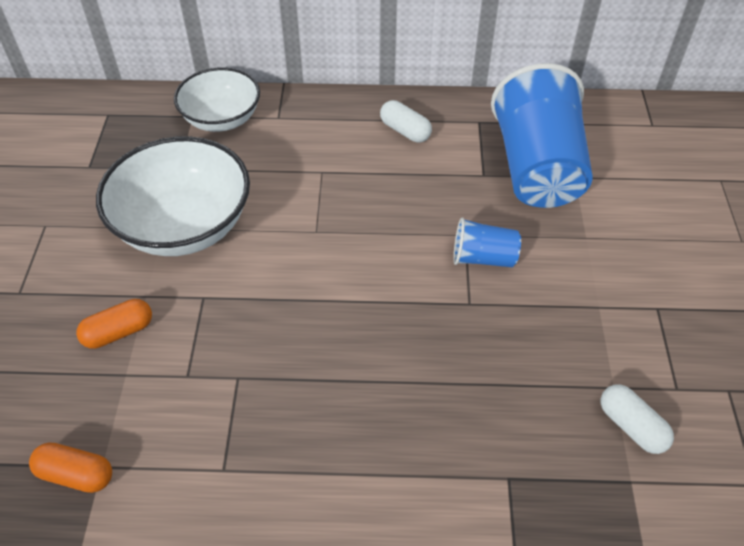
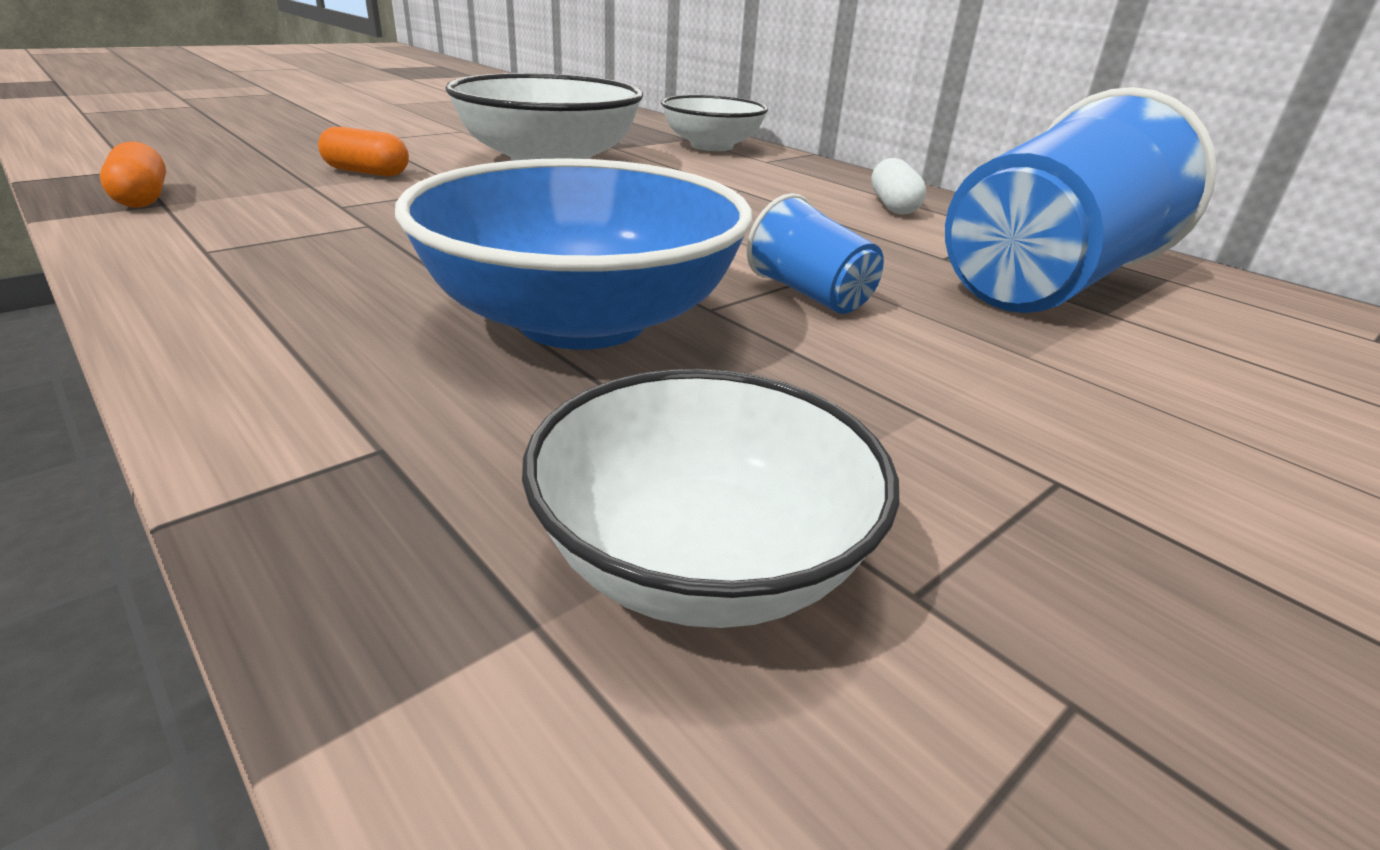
camera: 45 degrees right, 20 degrees down
white capsule [601,385,674,454] -> white bowl [522,369,900,628]
none -> blue bowl [395,158,752,350]

